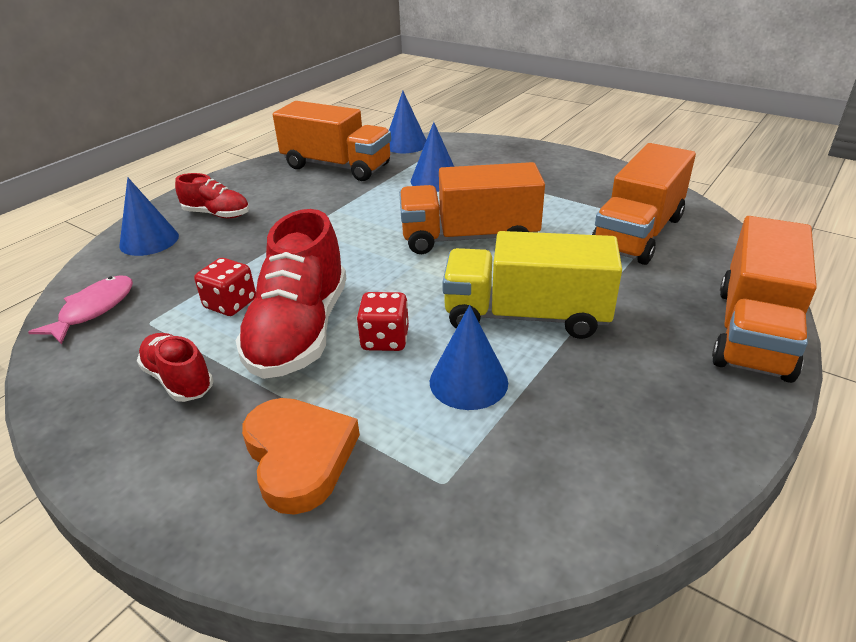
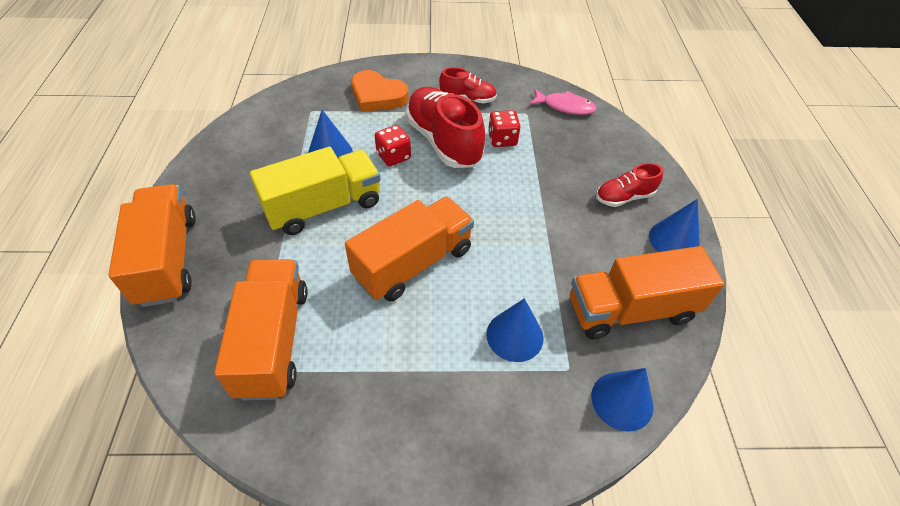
camera: 140 degrees right, 15 degrees up
pink fish [28,275,133,344] -> pink fish turned 60 degrees counterclockwise [529,89,596,115]
blue cone [119,177,179,256] -> blue cone moved to [649,199,700,252]

